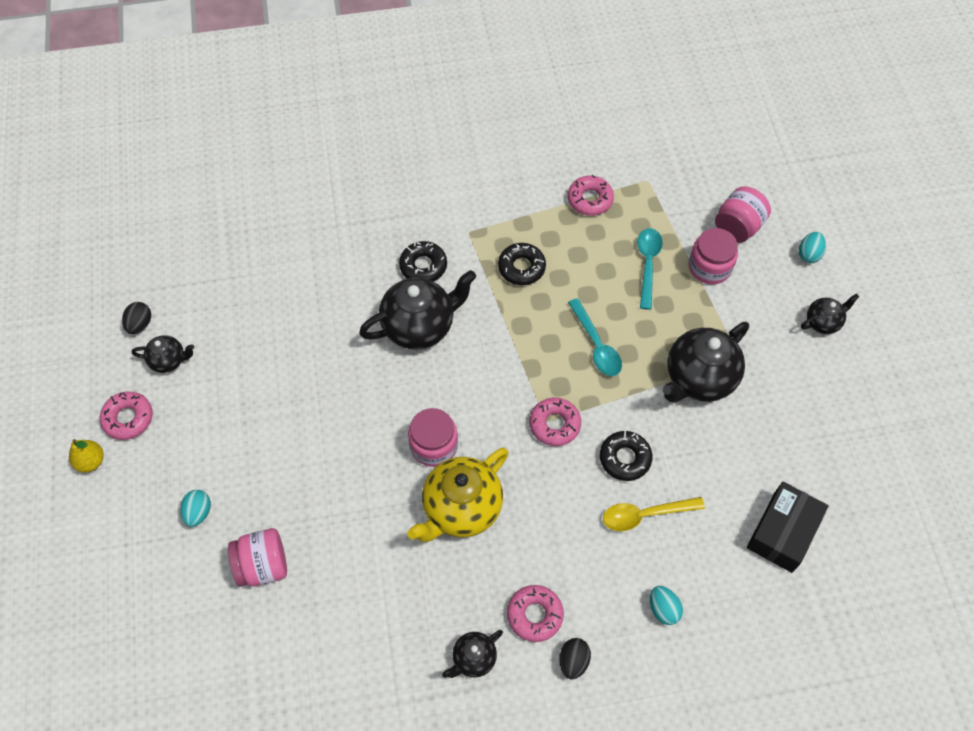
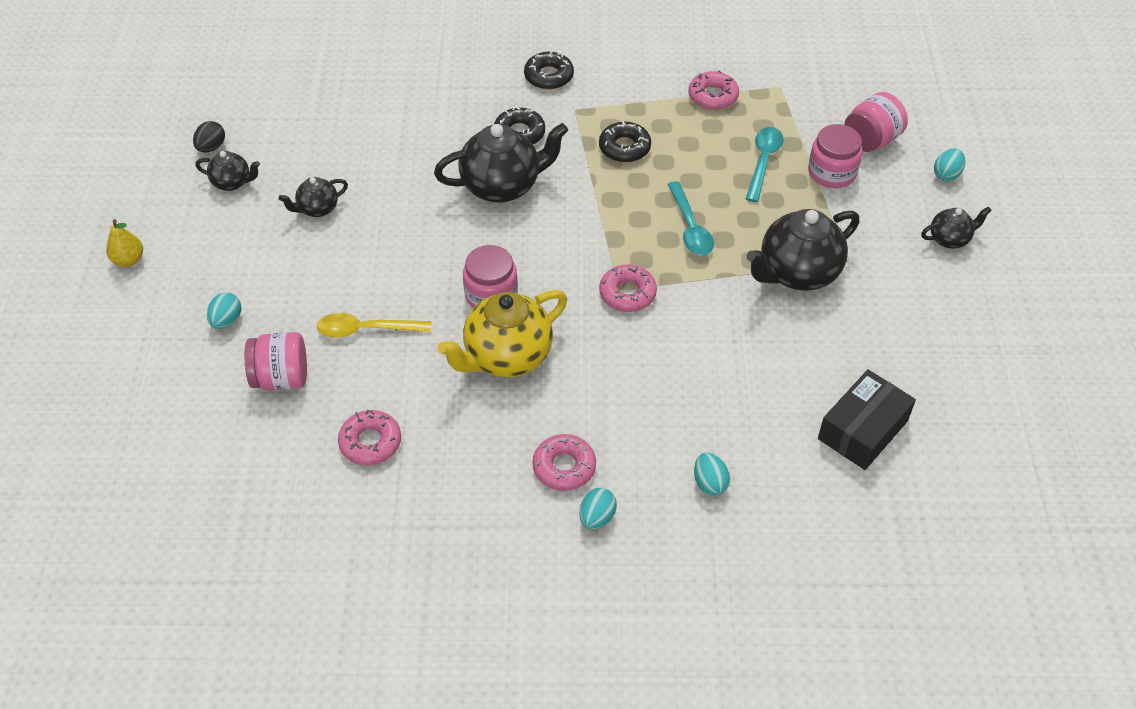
camera: 10 degrees right, 10 degrees down
pink donut [100,392,153,440] -> pink donut moved to [338,410,401,465]
black teapot [442,630,503,678] -> black teapot moved to [279,177,348,217]
black egg [559,638,591,679] -> turquoise egg [579,488,617,530]
black donut [600,431,652,481] -> black donut moved to [524,50,574,90]
yellow spoon [603,497,705,531] -> yellow spoon moved to [317,313,431,338]

